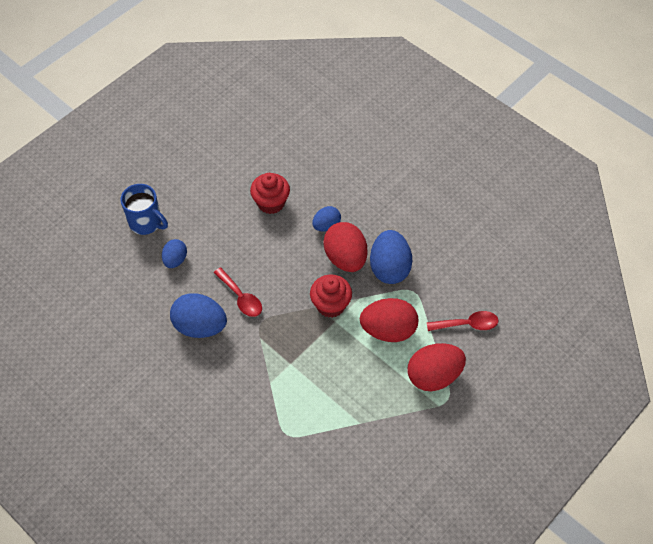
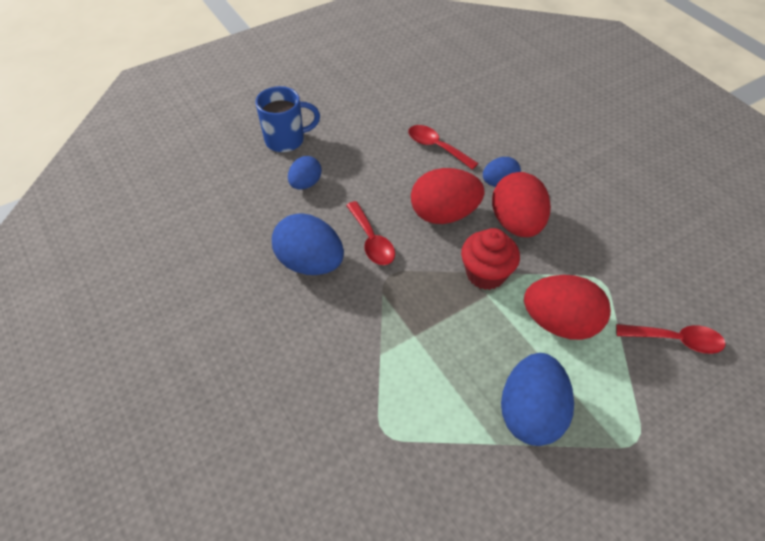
camera: 15 degrees right, 5 degrees down
blue mug [120,184,168,235] -> blue mug turned 60 degrees counterclockwise [256,86,320,152]
red cupcake [250,173,290,214] -> red spoon [408,125,479,170]
blue egg [370,230,412,284] -> blue egg moved to [501,353,574,446]
red egg [407,343,466,391] -> red egg moved to [411,168,484,224]

